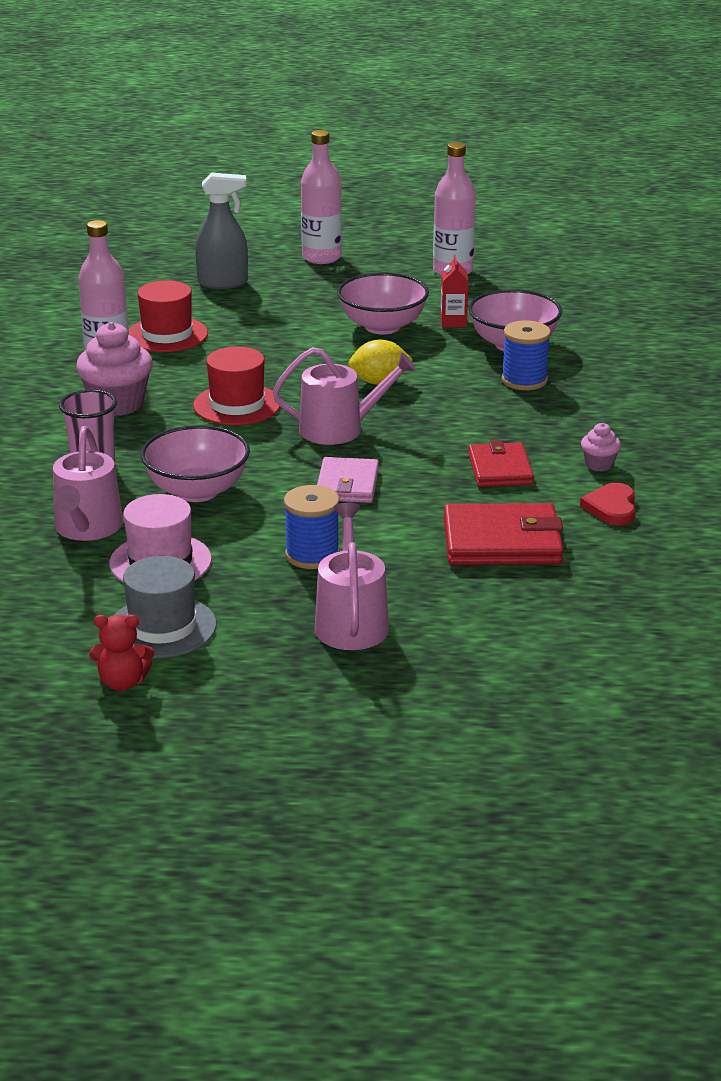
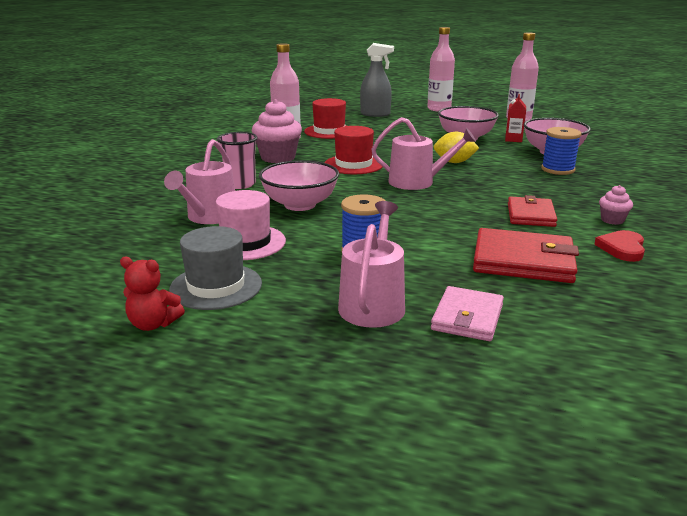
camera: 15 degrees right, 5 degrees down
pink wallet [317,457,379,503] -> pink wallet moved to [431,286,504,341]

